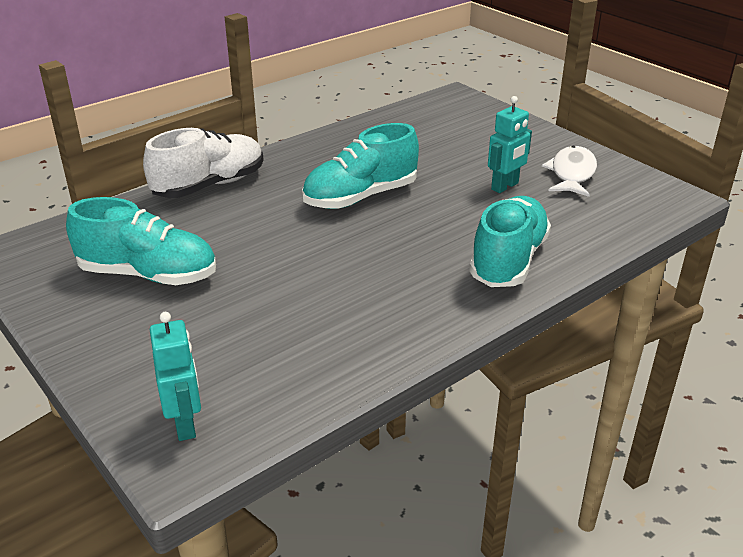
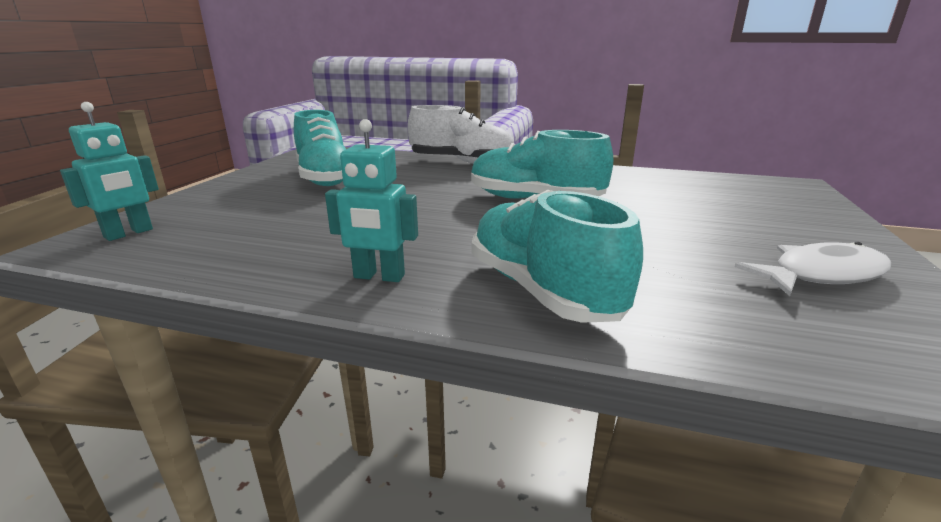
camera: 55 degrees right, 10 degrees down
turquoise shoe [469,196,551,287] -> turquoise shoe turned 105 degrees counterclockwise [472,190,643,323]
turquoise robot [488,96,532,193] -> turquoise robot moved to [325,119,418,282]

